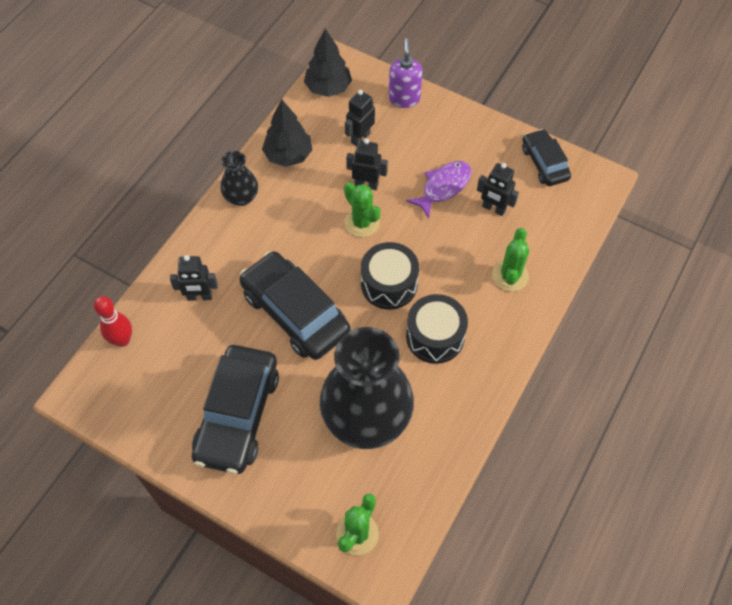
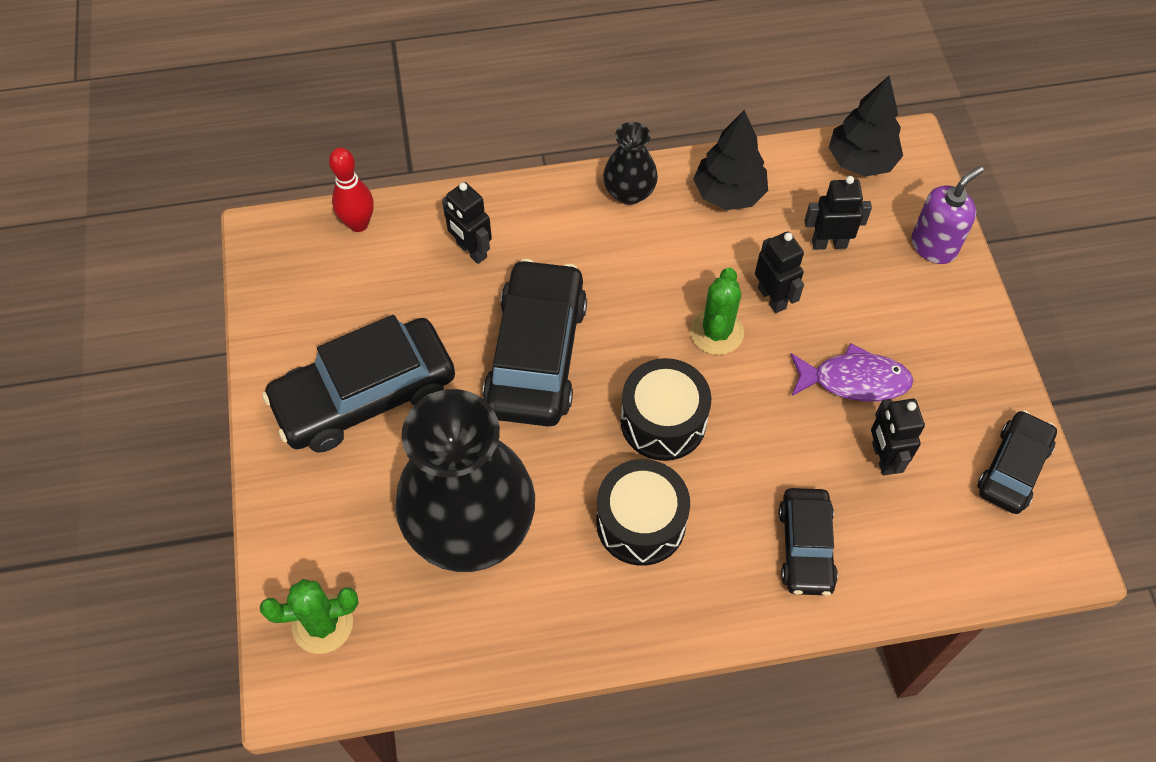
camera: 50 degrees right, 0 degrees up
green cactus [492,228,529,292] -> black car [778,488,838,596]

